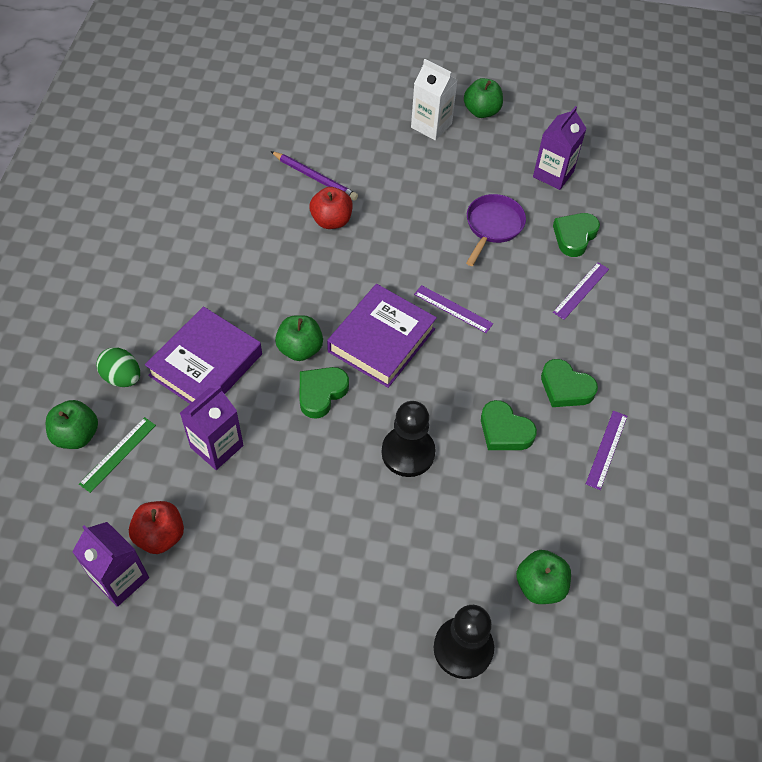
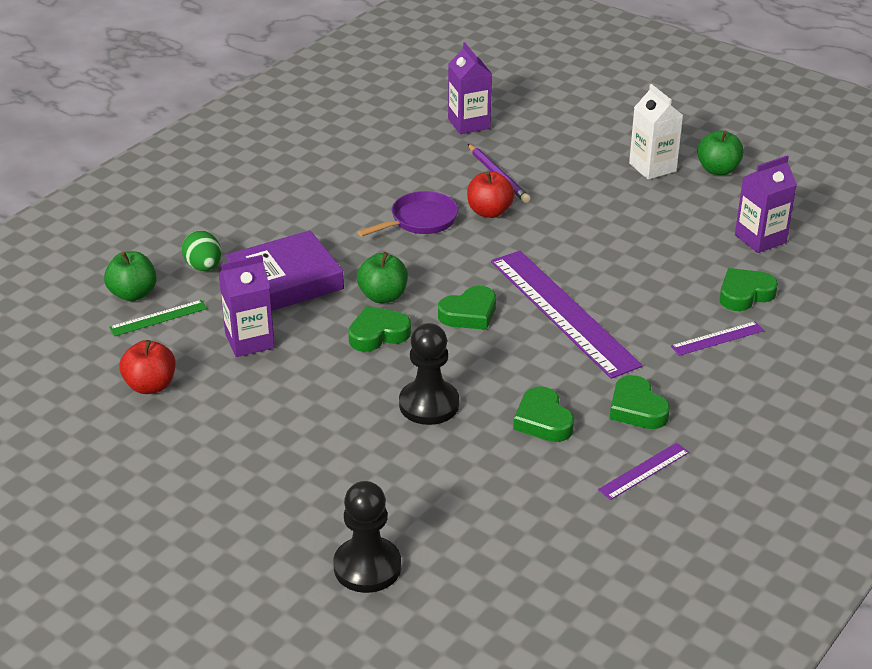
camera: 30 degrees right, 20 degrees down
purple carton [72,522,149,607] -> purple carton moved to [448,42,492,134]
purple book [327,284,437,388] -> green heart [438,286,496,330]
purple ruler [414,285,493,333] -> purple ruler [491,251,642,379], size x2.26
purple pan [466,194,526,266] -> purple pan moved to [357,191,458,237]
green apple [516,550,571,604] -> none

